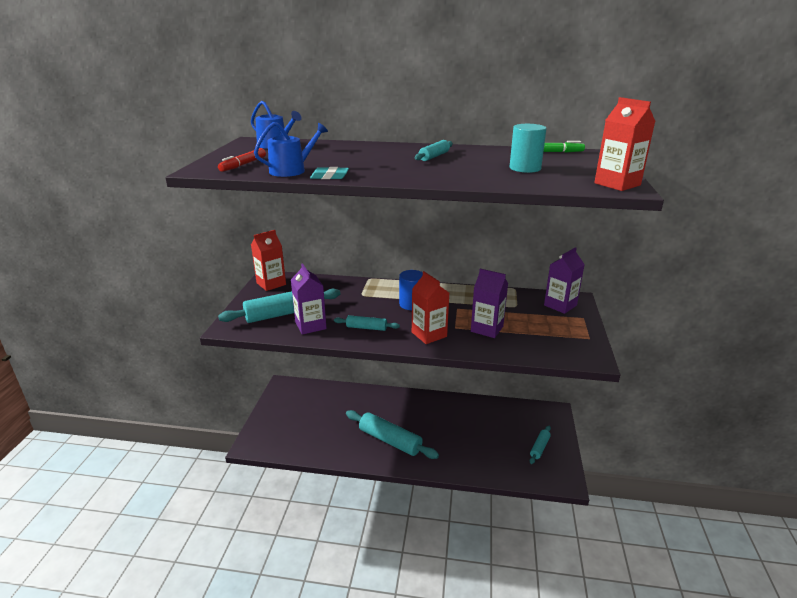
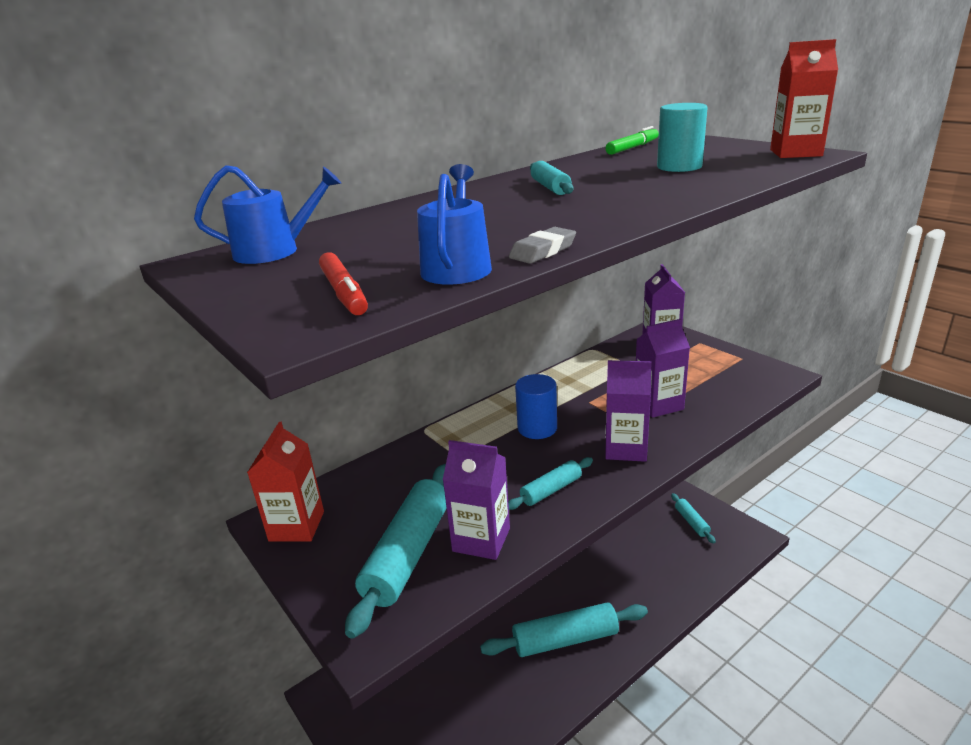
camera: 45 degrees left, 0 degrees up
turquoise eraser [310,167,349,179] -> grey eraser [509,227,576,264]
red carton [412,271,449,344] -> purple carton [605,360,652,462]

